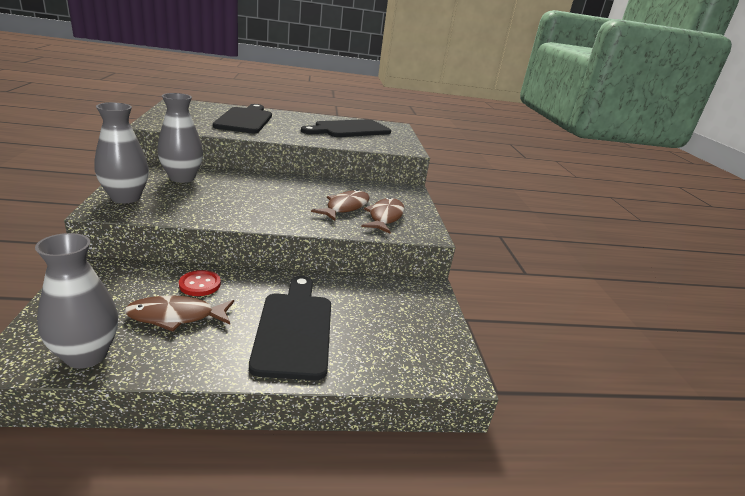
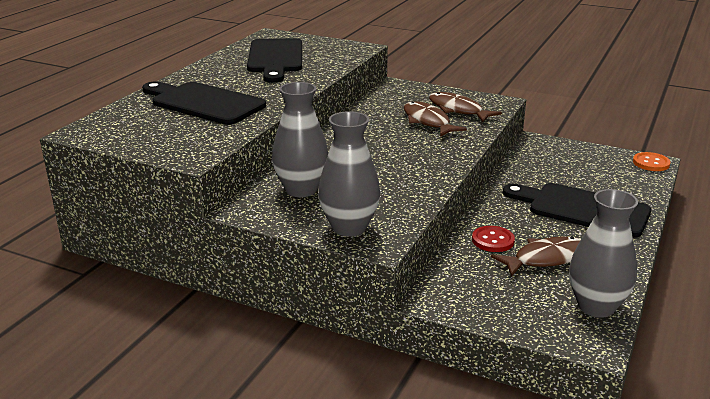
camera: 55 degrees left, 0 degrees up
brown fish [125,295,234,332] -> brown fish turned 135 degrees counterclockwise [491,236,581,277]
none -> orange button [633,152,670,171]

